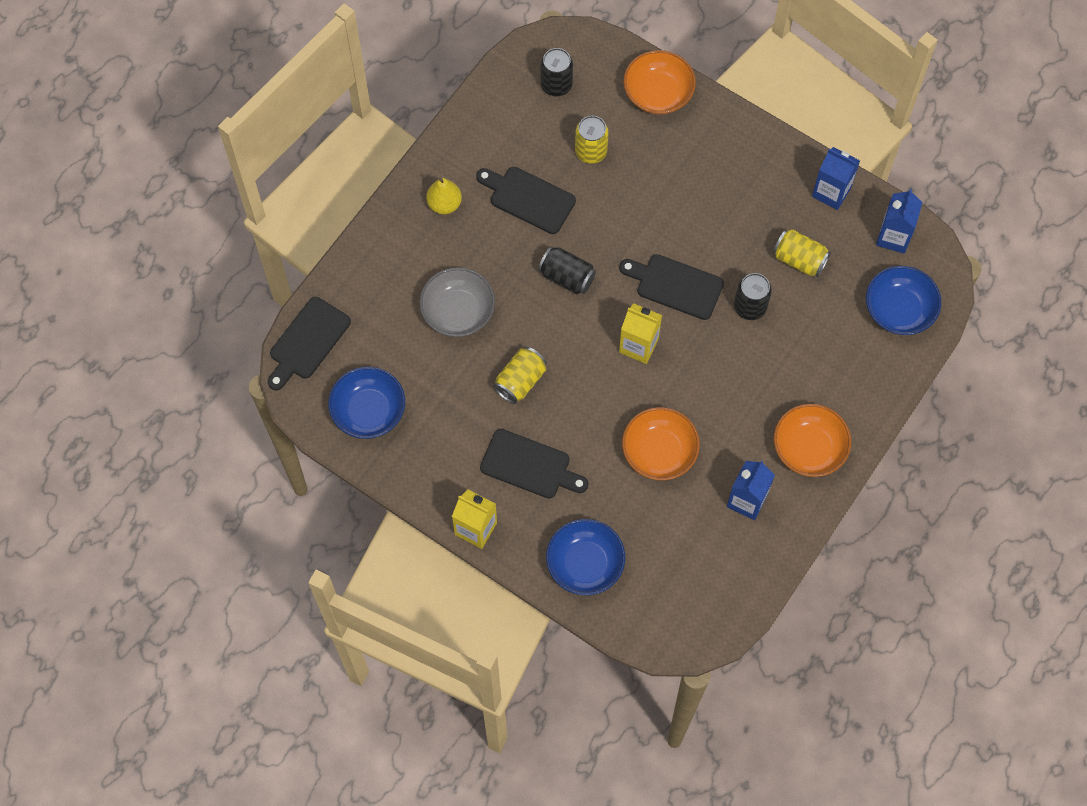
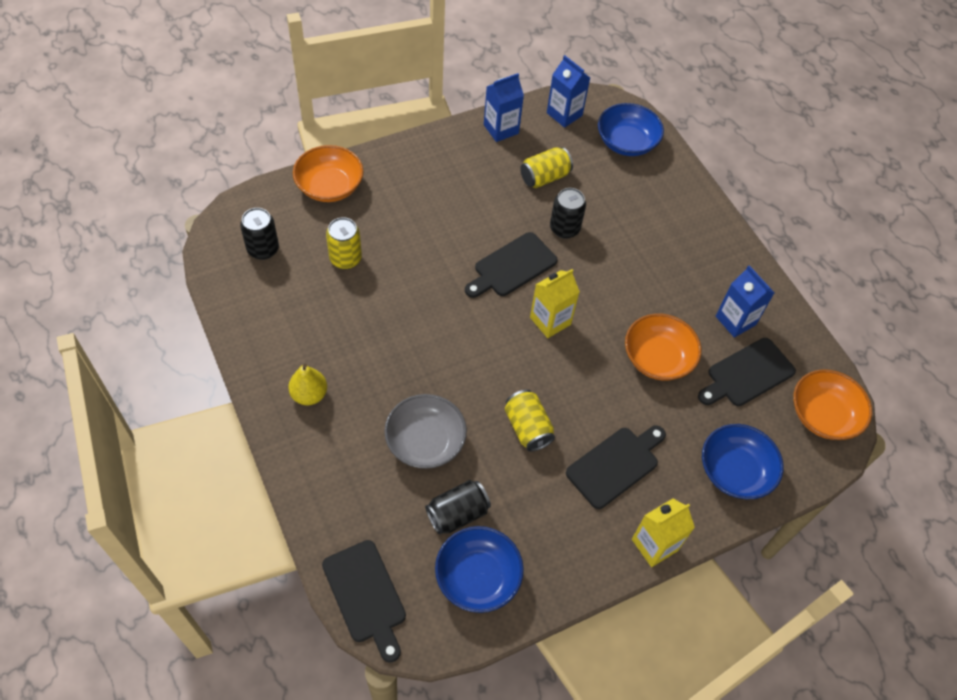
camera: 65 degrees left, 10 degrees down
black cutting board [476,167,576,234] -> black cutting board moved to [698,338,796,406]
black can [538,246,596,294] -> black can moved to [425,480,491,535]
orange bowl [774,404,851,477] -> orange bowl moved to [793,370,872,440]

